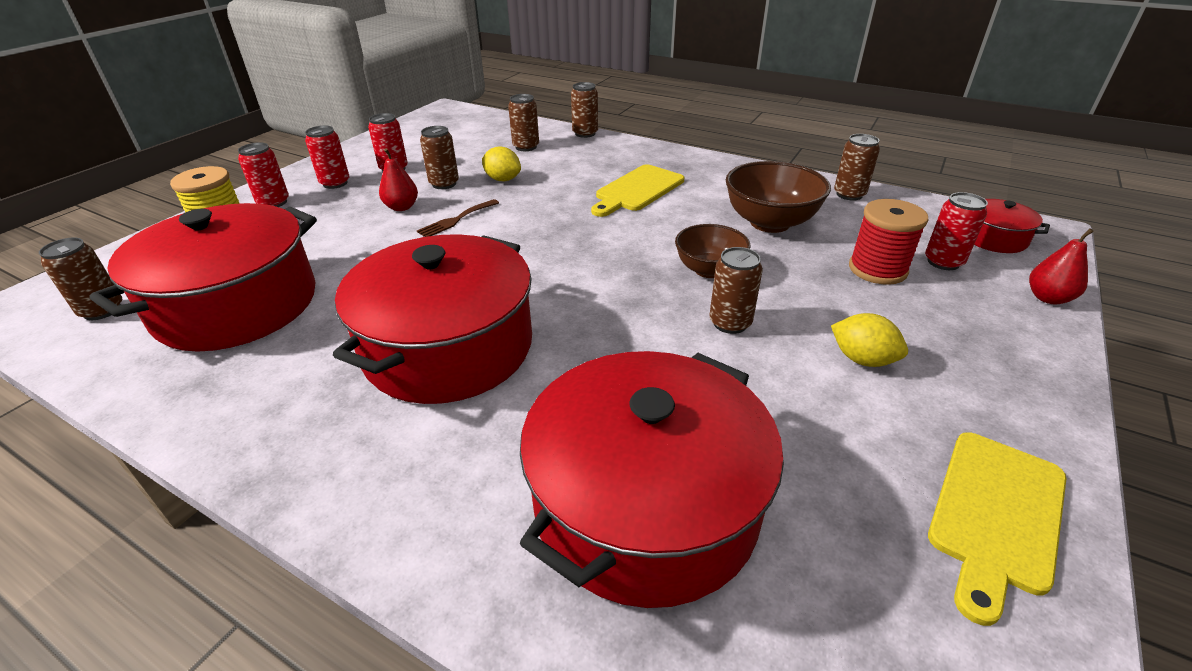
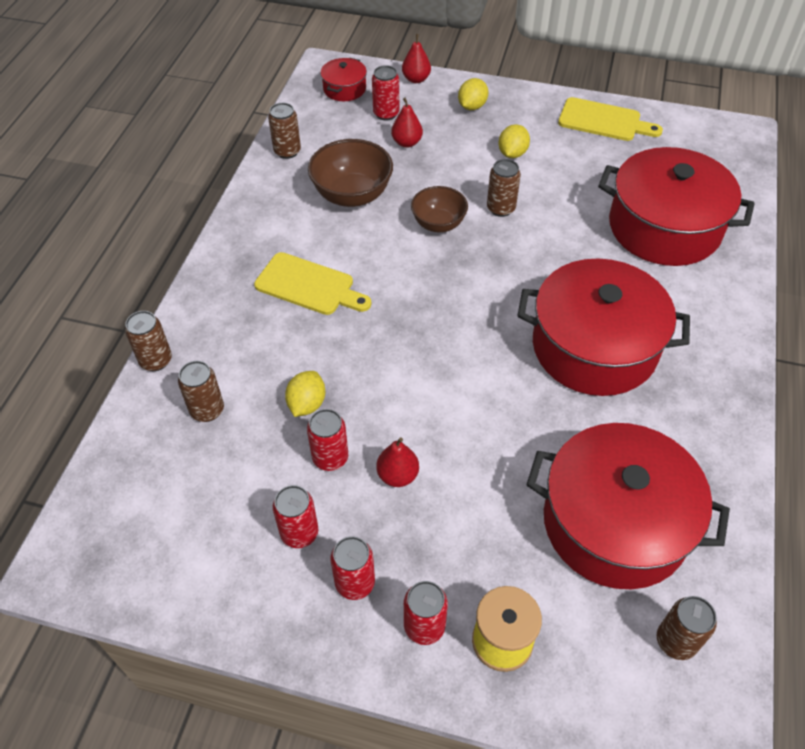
camera: 105 degrees left, 15 degrees up
brown fork [417,199,499,237] -> none
brown can [420,126,459,189] -> red can [307,409,348,471]
red spool [849,199,928,285] -> red pear [391,98,423,148]
none -> yellow lemon [458,78,488,110]

